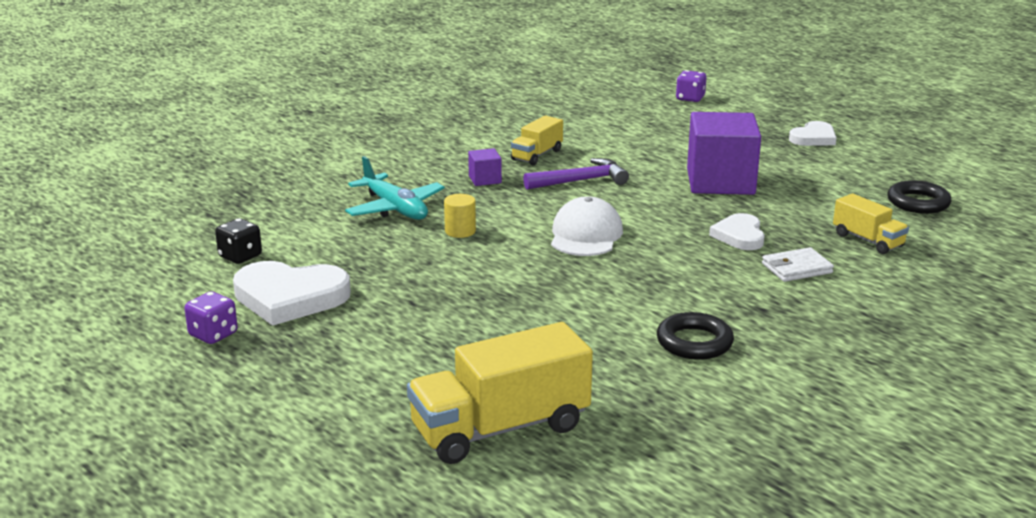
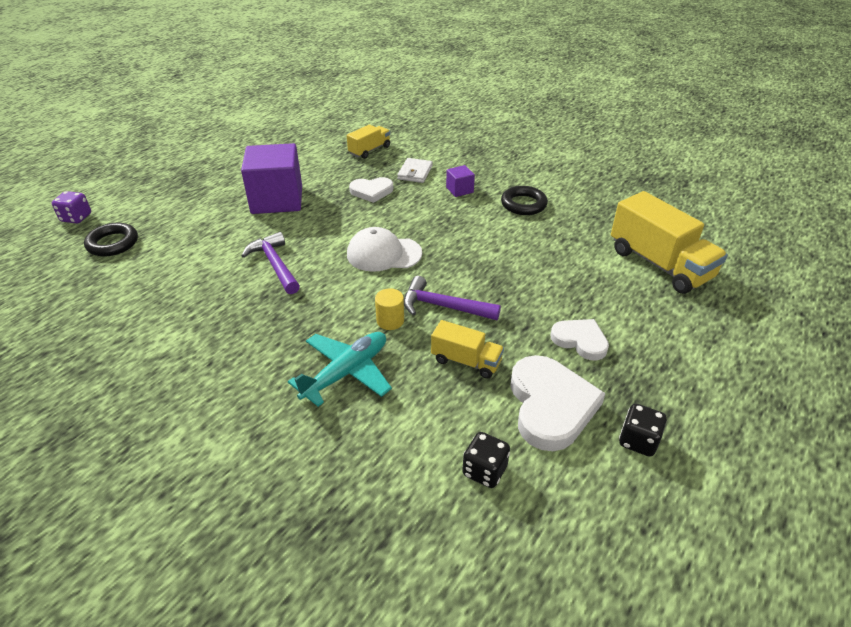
camera: 100 degrees left, 15 degrees up
purple dice [184,291,238,344] -> black dice [619,403,667,457]
purple cube [468,148,502,186] -> purple cube moved to [446,165,475,197]
yellow truck [511,115,563,165] -> yellow truck moved to [431,320,504,379]
white wallet [762,247,834,282] -> white wallet turned 45 degrees clockwise [397,158,433,183]
white heart [789,121,837,146] -> white heart moved to [550,319,609,360]
black ring [888,180,952,214] -> black ring moved to [84,223,138,257]
none -> purple hammer [404,276,501,320]

